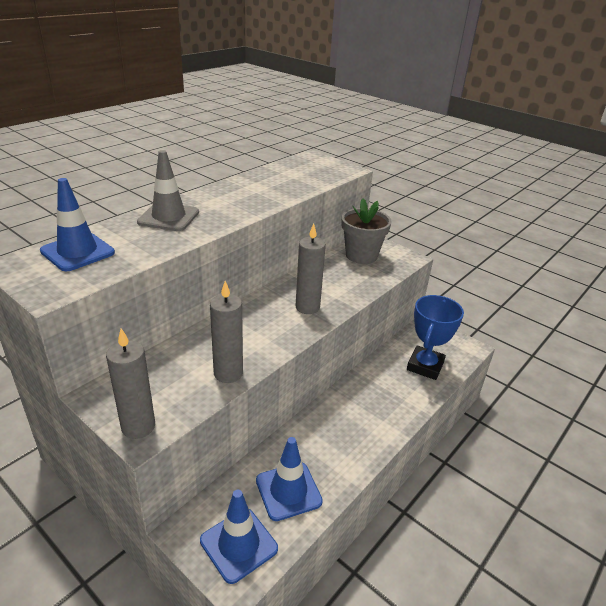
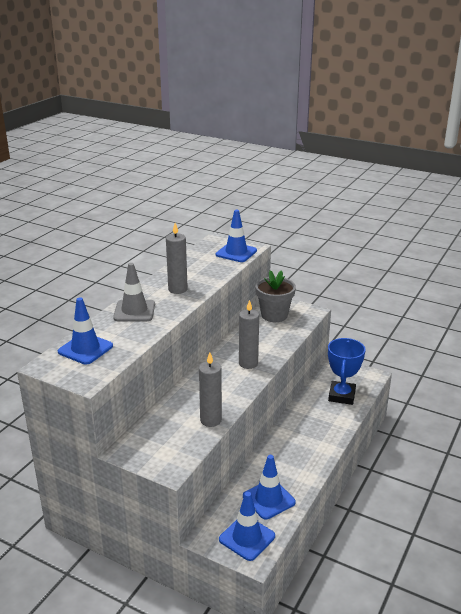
camera: 10 degrees left, 5 degrees down
grey candle [106,328,155,439] -> grey candle moved to [166,223,188,294]
none -> blue traffic cone [216,210,257,262]

